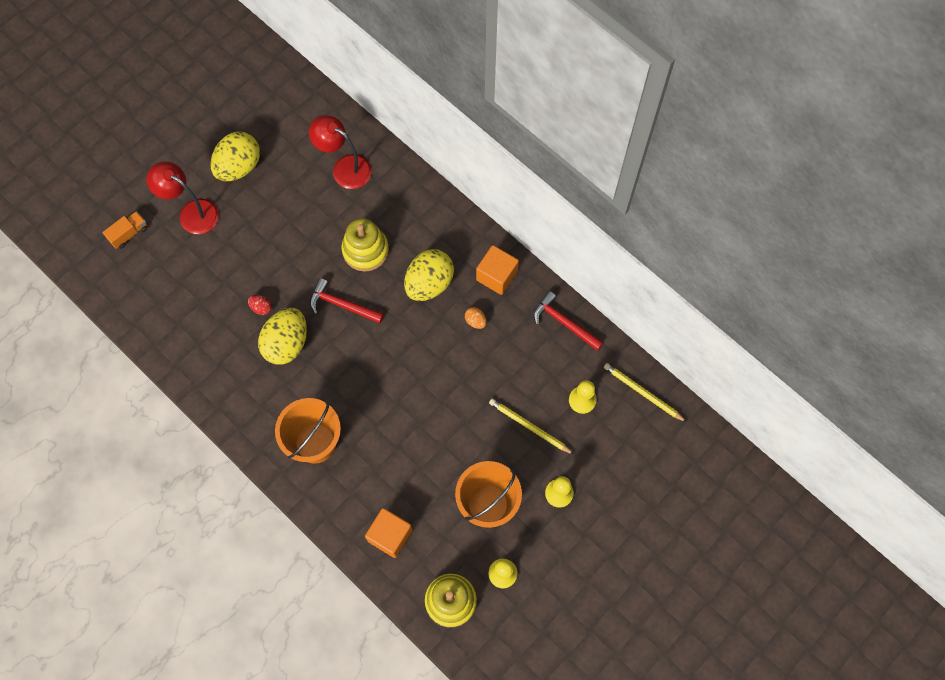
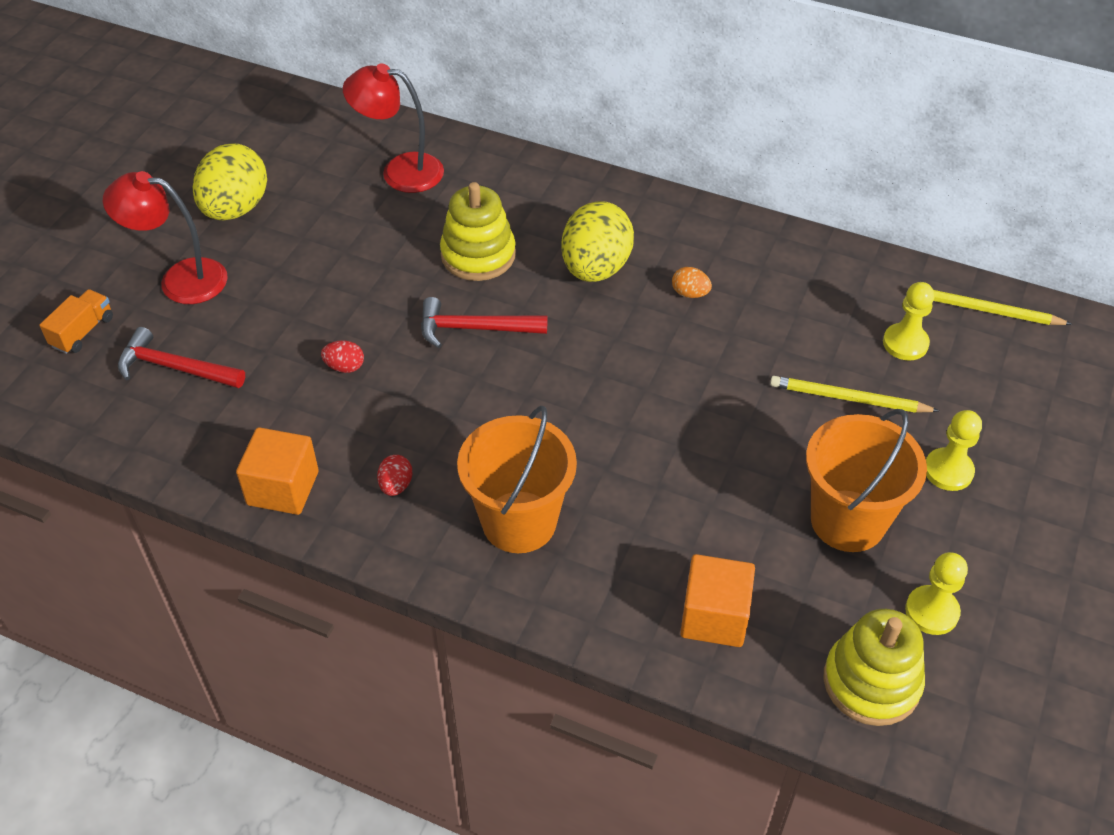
camera: 20 degrees left, 20 degrees down
yellow egg [258,308,307,365] -> none
orange cube [476,245,519,295] -> orange cube moved to [236,427,319,515]
red hammer [533,291,604,351] -> red hammer moved to [118,327,245,388]
none -> red egg [377,455,412,496]

